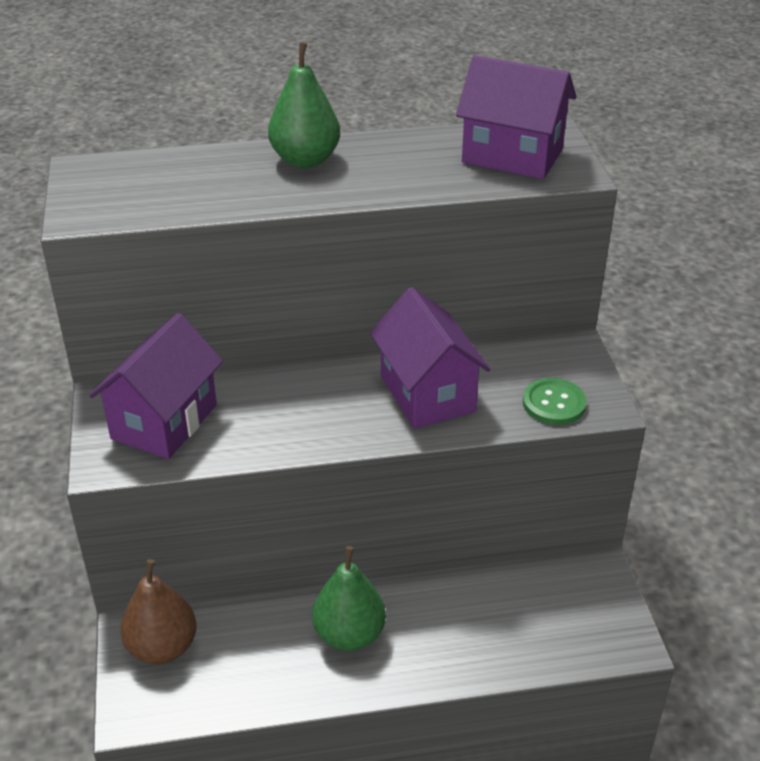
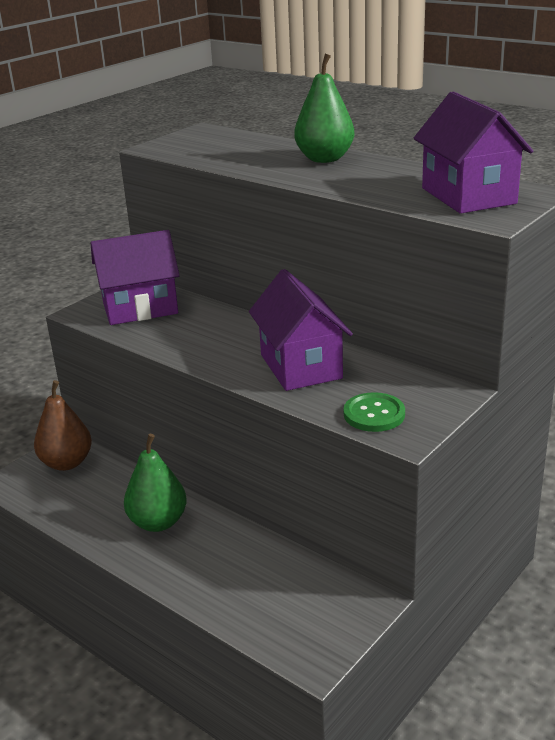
camera: 50 degrees right, 10 degrees down
purple house [370,287,491,429] -> purple house turned 45 degrees counterclockwise [249,269,353,391]

